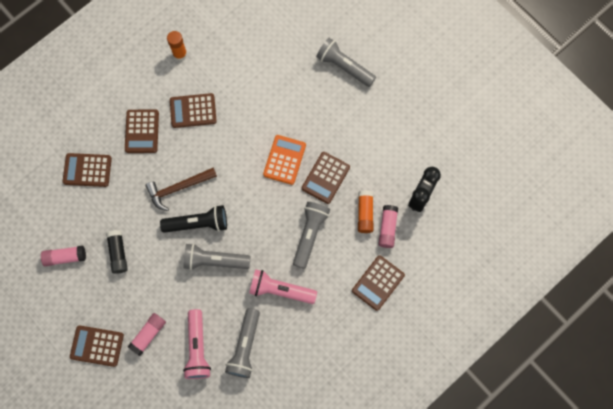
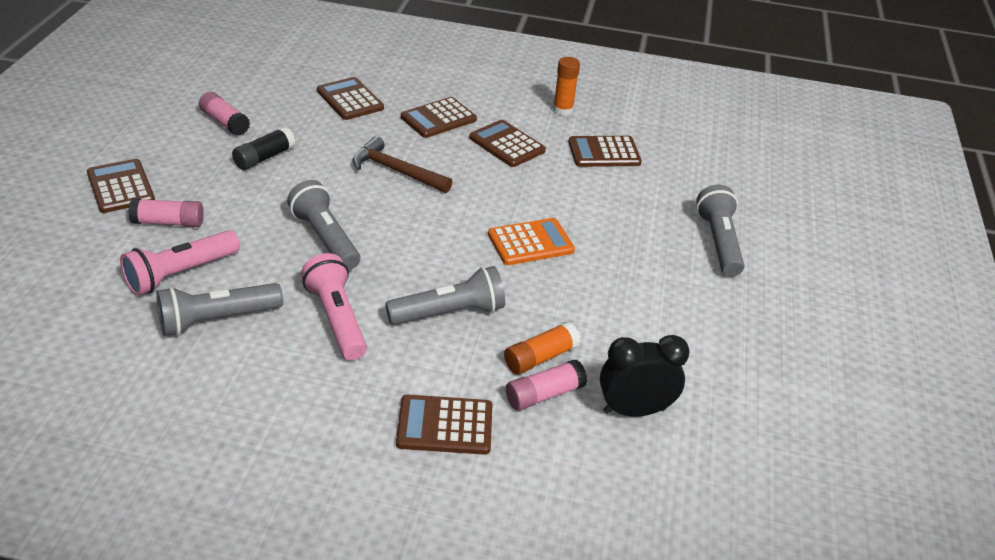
camera: 50 degrees right, 35 degrees down
black flashlight [160,205,227,233] -> none
brown calculator [302,152,350,204] -> brown calculator moved to [568,136,642,167]

